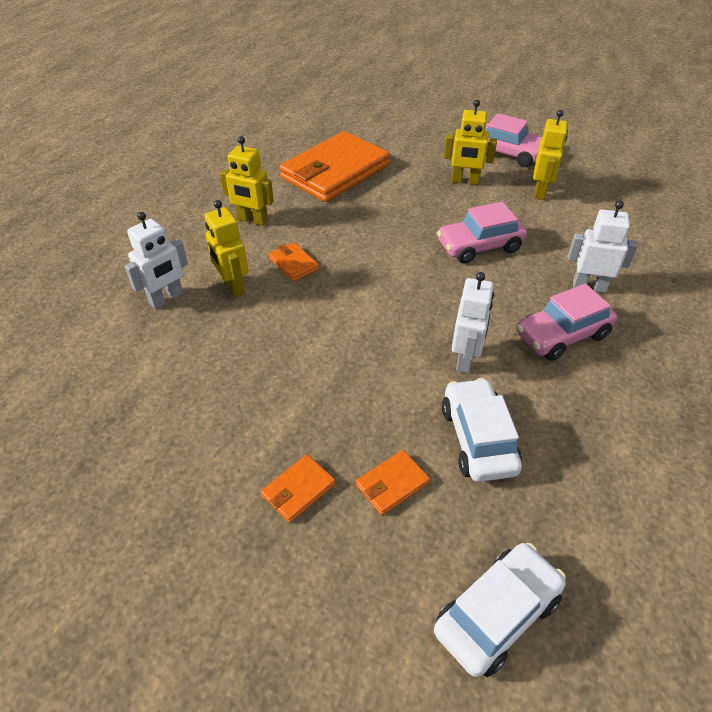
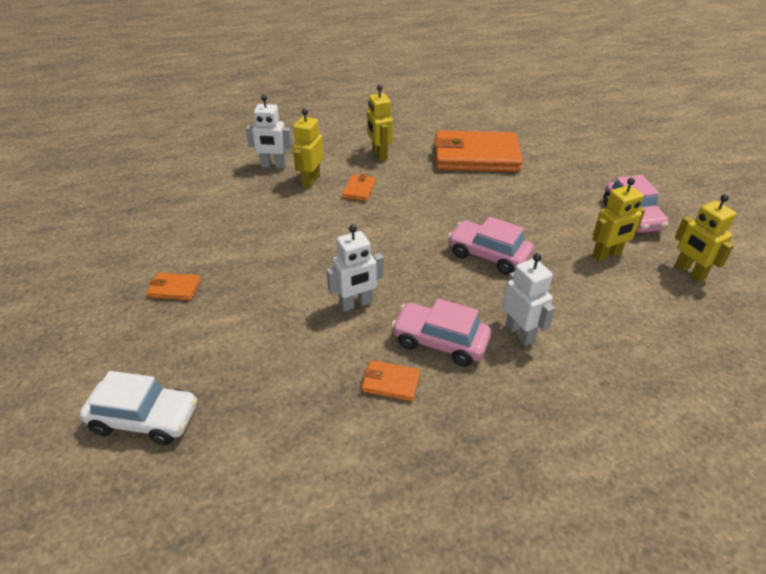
camera: 50 degrees right, 5 degrees down
orange wallet [356,450,430,515] -> orange wallet moved to [362,360,420,402]
white car [442,378,522,482] -> none
yellow robot [444,100,497,185] -> yellow robot moved to [675,194,737,282]

